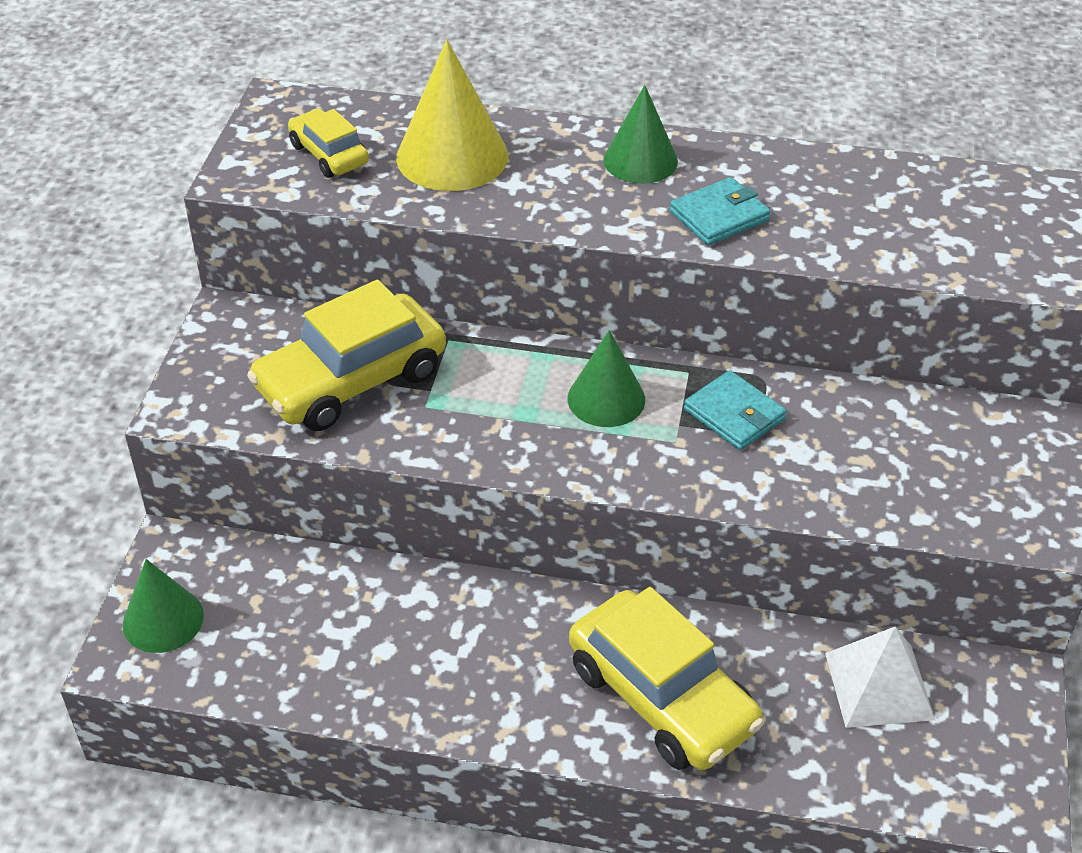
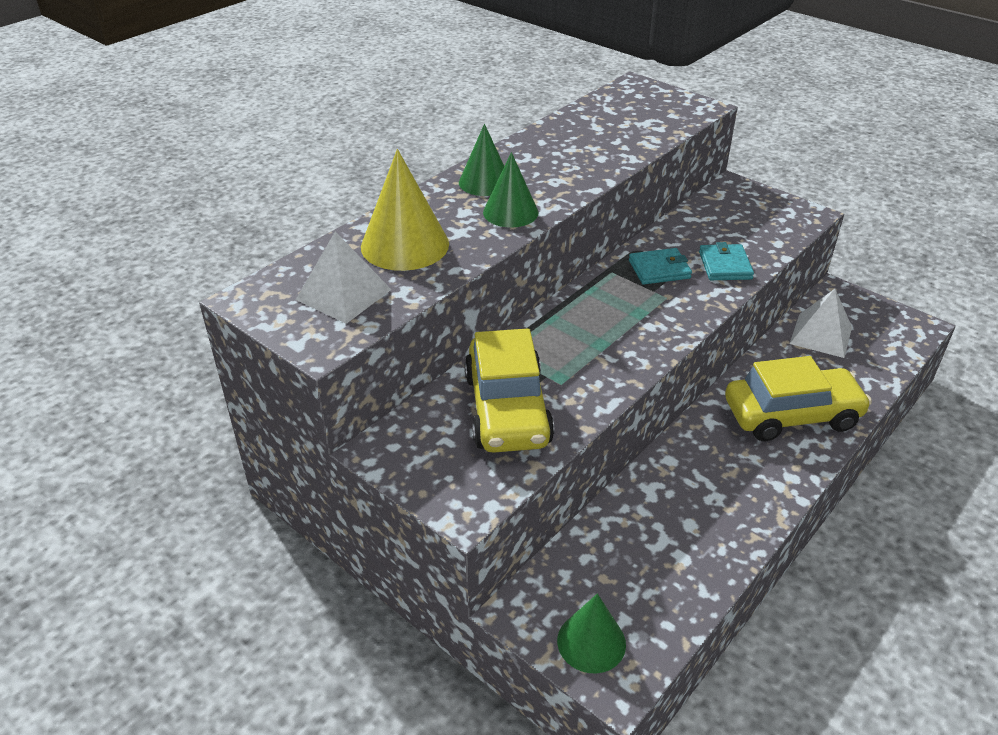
camera: 60 degrees left, 5 degrees down
yellow car [288,109,369,178] -> white pyramid [296,232,392,324]
green cone [568,330,645,427] -> green cone moved to [483,152,539,228]
turquoise wallet [670,177,771,245] -> turquoise wallet moved to [699,242,754,280]

